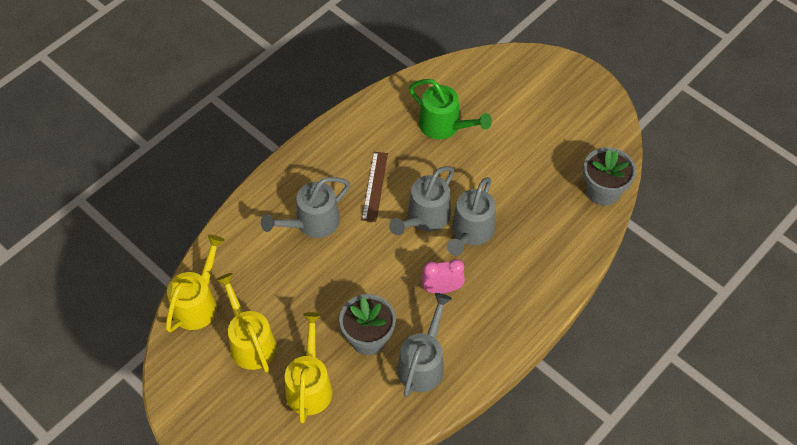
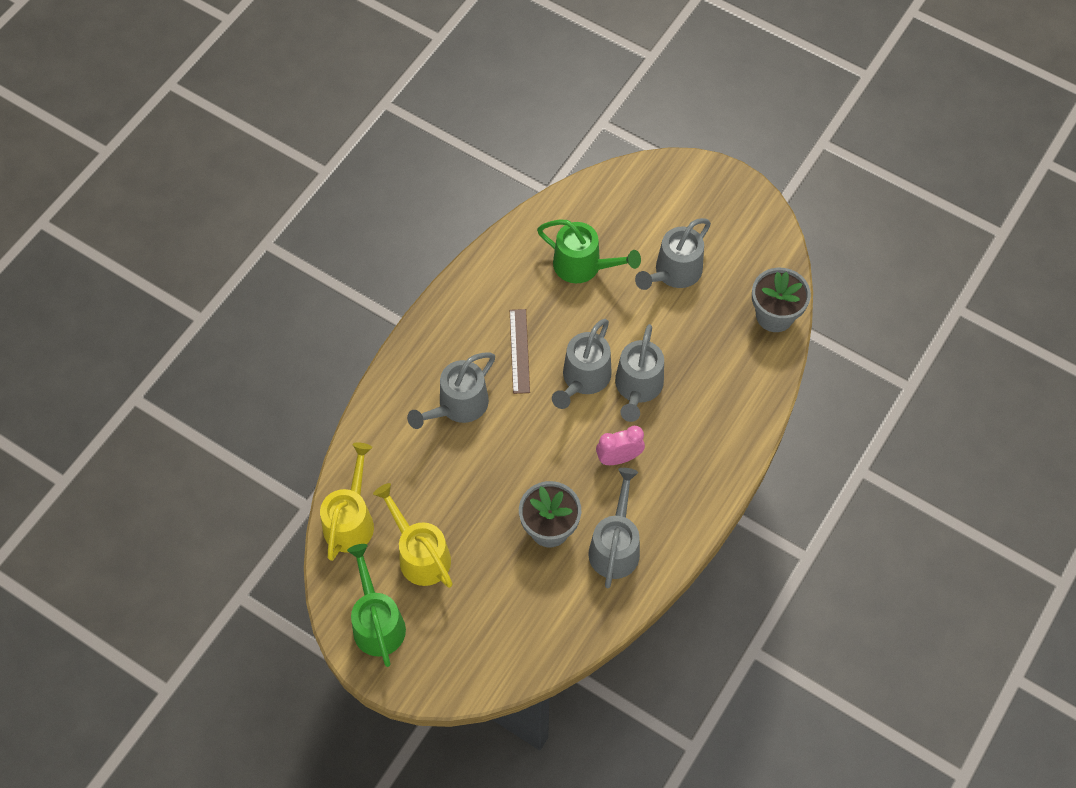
camera: 10 degrees left, 5 degrees up
yellow watering can [285,312,332,424] -> none
none -> green watering can [347,544,406,667]
none -> grey watering can [635,218,711,290]

